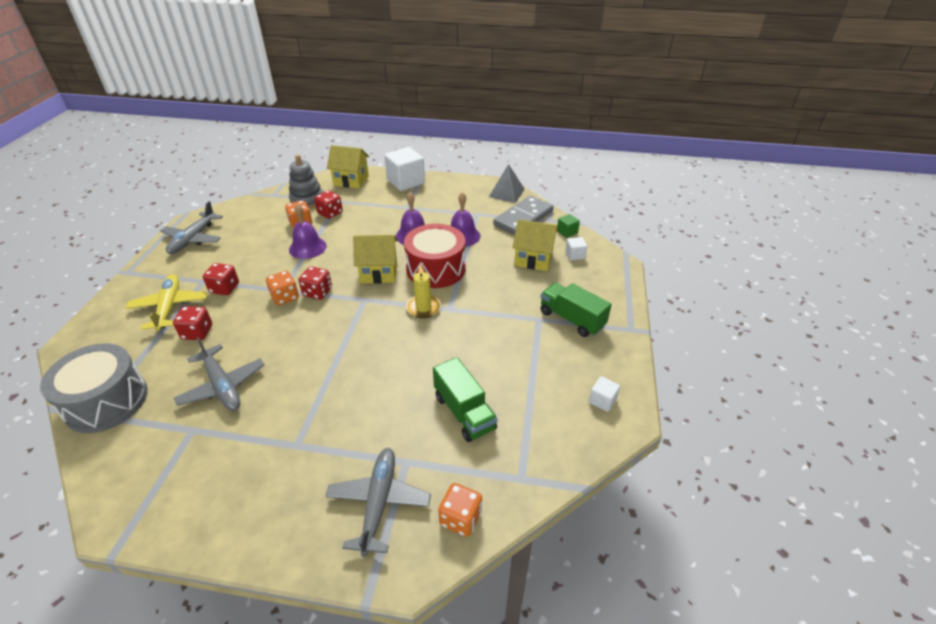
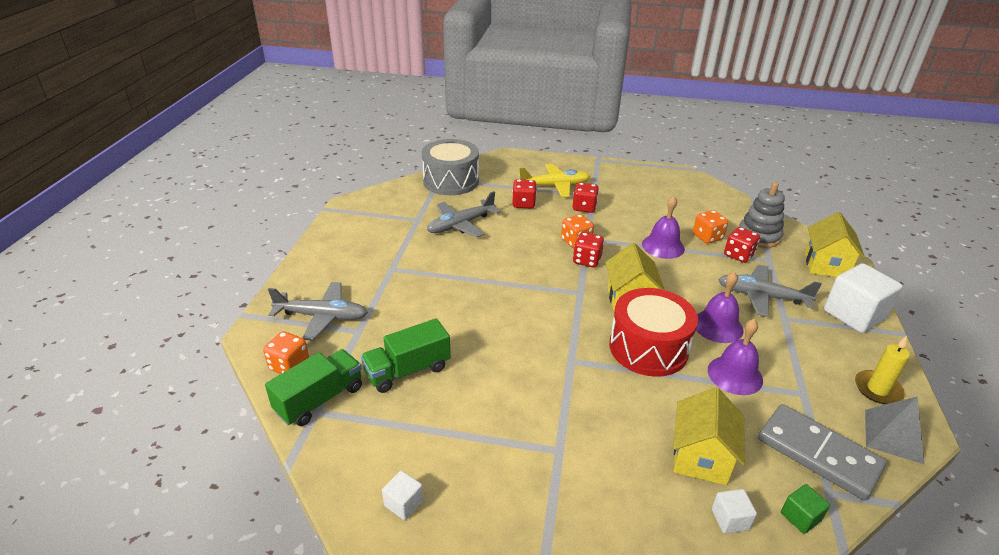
camera: 90 degrees right, 5 degrees down
grey plane [161,201,223,254] -> grey plane moved to [718,265,822,317]
yellow candle [406,264,441,318] -> yellow candle moved to [855,336,910,404]
green truck [541,283,612,337] -> green truck moved to [265,349,362,426]

